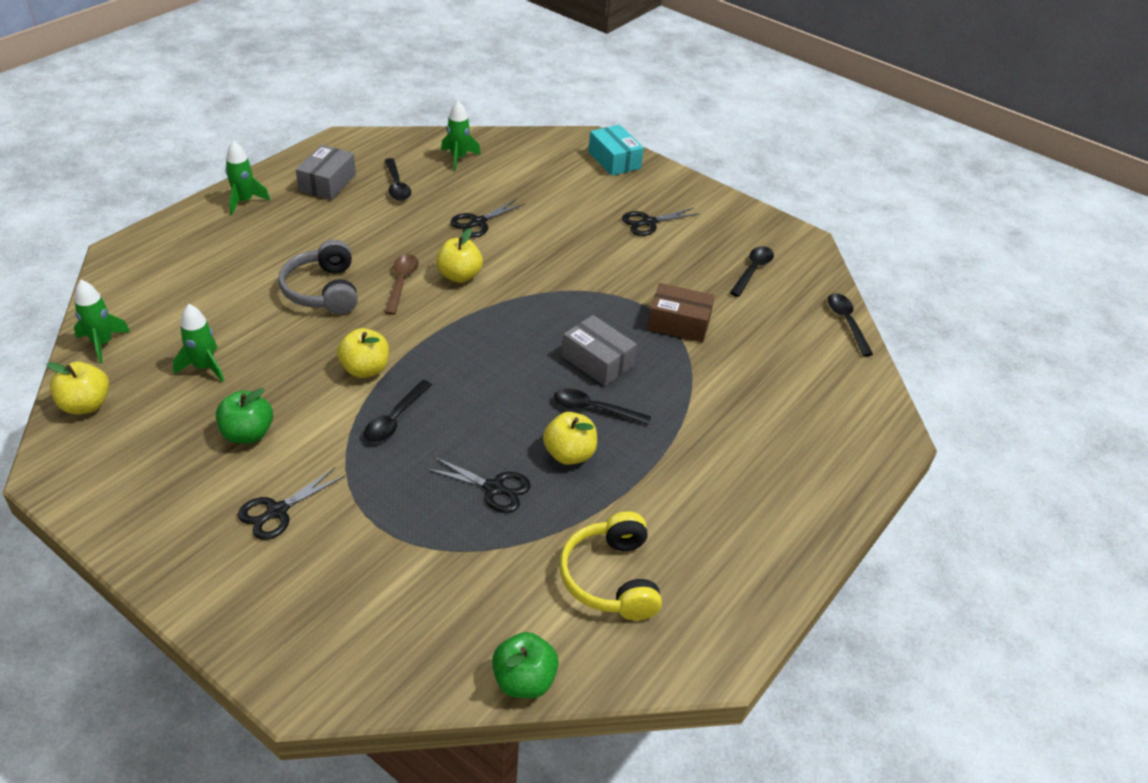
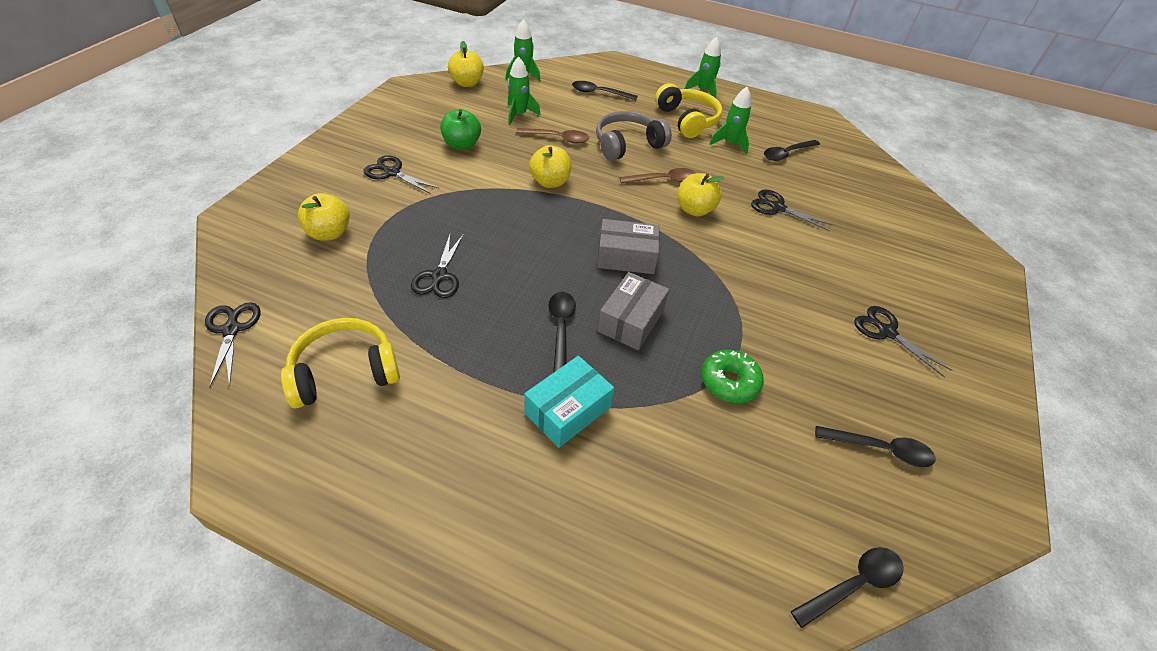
camera: 75 degrees right, 5 degrees up
grey box [296,145,356,200] -> grey box moved to [597,219,659,274]
black spoon [364,380,432,442] -> black spoon moved to [572,81,638,100]
green rocket [441,100,481,171] -> green rocket moved to [710,87,751,154]
green apple [492,632,559,698] -> black scissors [205,302,261,388]
yellow apple [543,412,597,465] -> yellow apple moved to [298,193,350,241]
turquoise box [588,125,644,176] -> turquoise box moved to [524,356,614,448]
brown box [648,283,715,342] -> green donut [701,350,764,403]
none -> brown spoon [516,128,589,144]
none -> yellow headphones [655,83,723,138]

